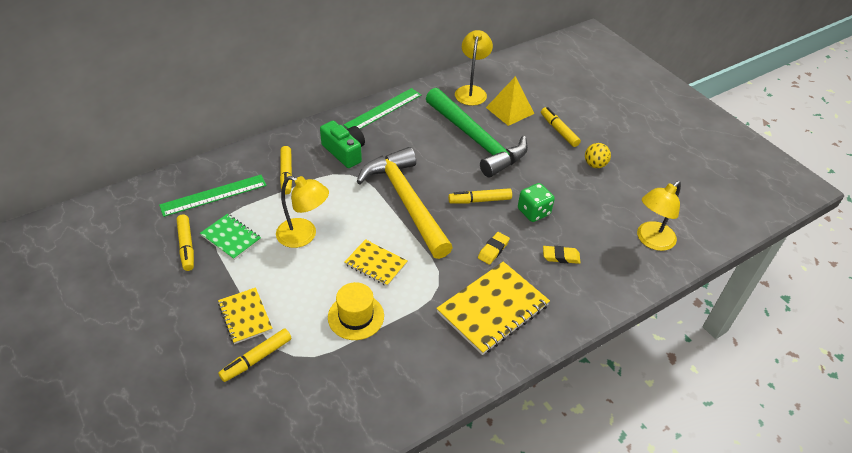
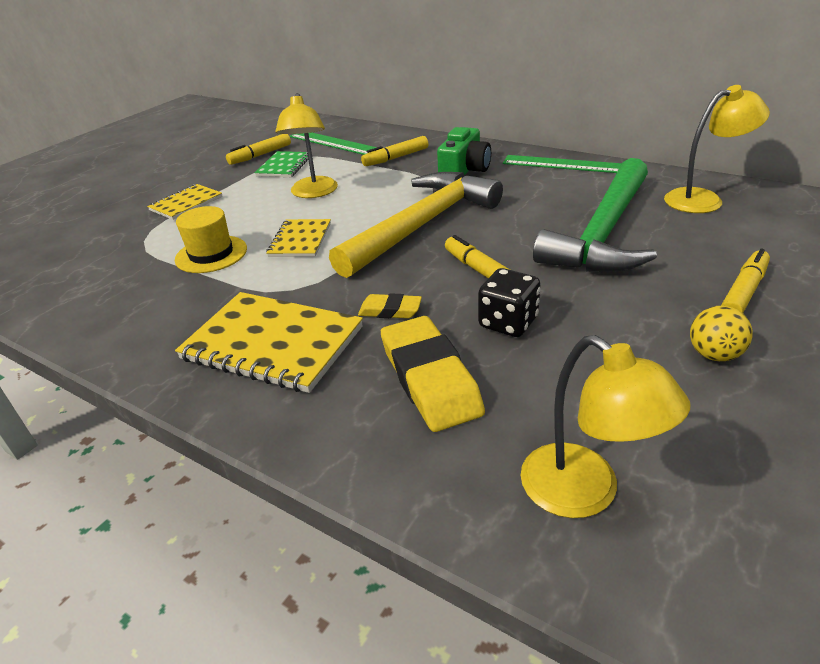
camera: 70 degrees right, 10 degrees down
yellow marker [218,328,292,382] -> none
yellow pyramid [486,76,534,126] -> none
green dice [518,183,555,222] -> black dice [478,268,541,337]
yellow eraser [543,246,581,264] -> yellow eraser [381,316,485,432], size x1.94
yellow lamp [637,181,681,251] -> yellow lamp turned 150 degrees counterclockwise [521,335,690,518]

